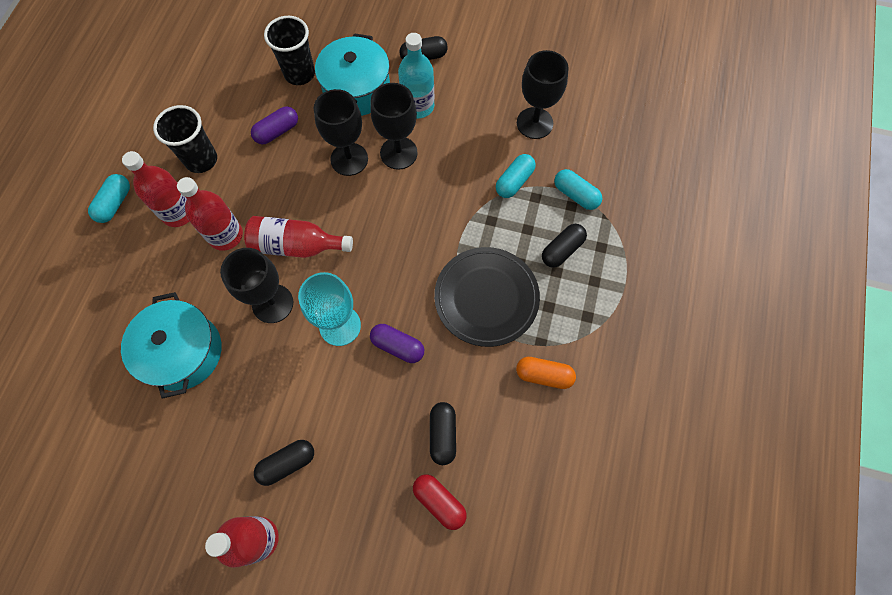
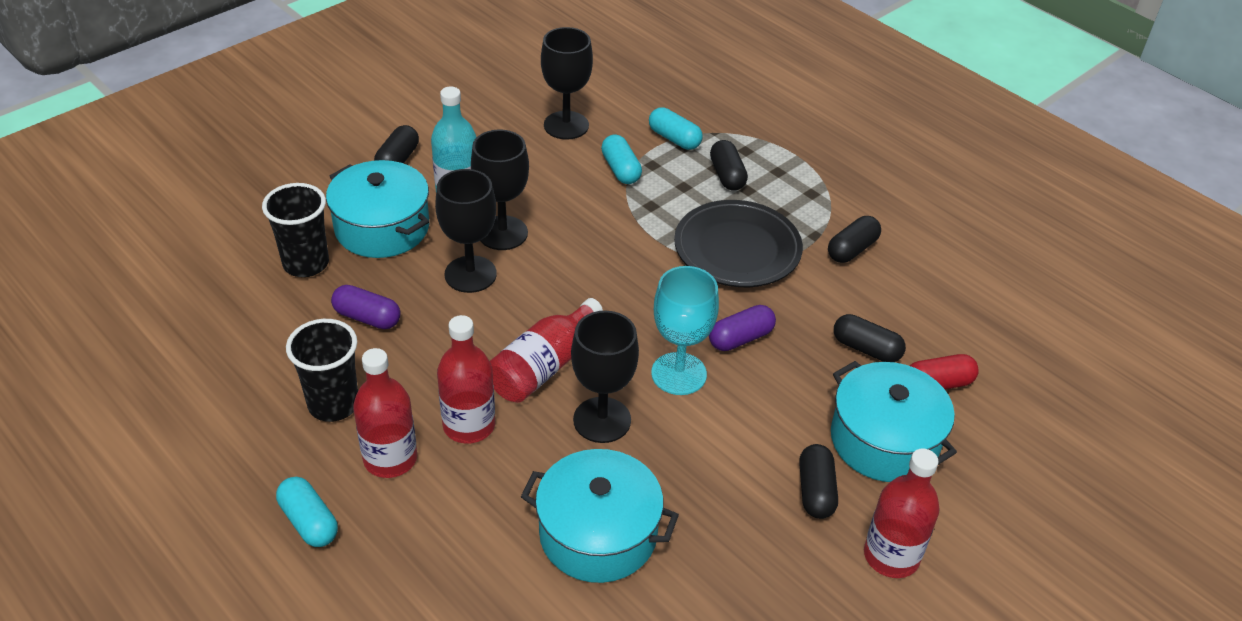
camera: 60 degrees left, 25 degrees down
purple capsule [251,107,298,144] -> purple capsule turned 60 degrees counterclockwise [331,285,401,329]
orange capsule [516,357,576,389] -> black capsule [828,216,881,263]
turquoise capsule [554,169,603,210] -> turquoise capsule turned 60 degrees clockwise [649,107,703,150]
none -> turquoise pot [831,361,957,482]

